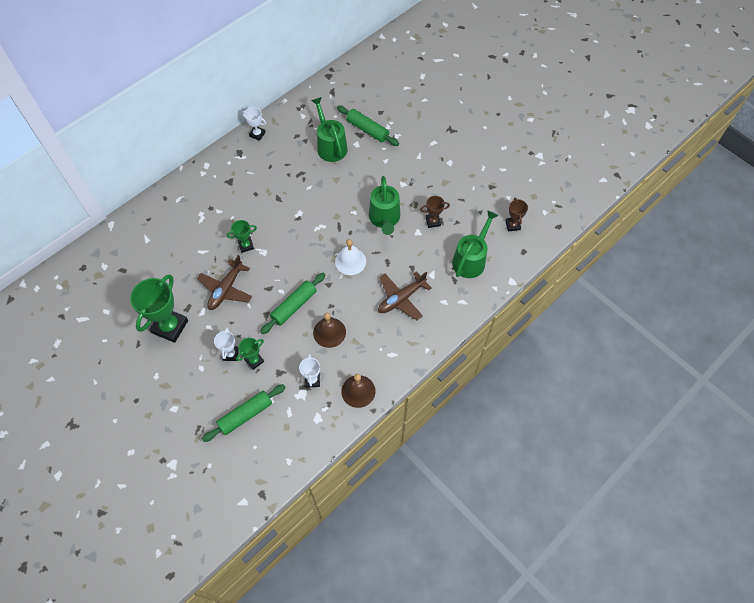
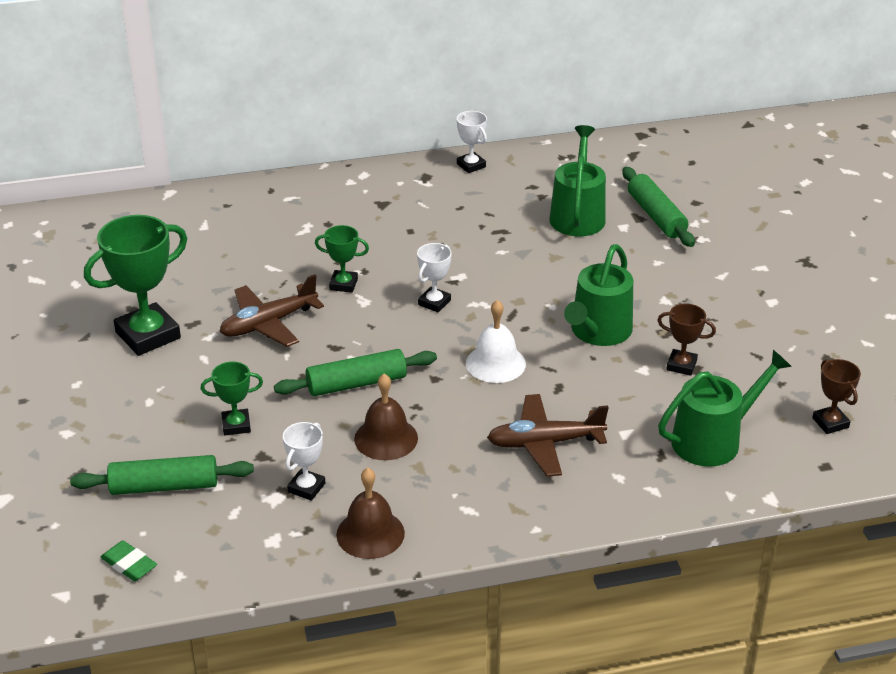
camera: 30 degrees right, 25 degrees down
white trophy [214,328,239,361] -> white trophy moved to [417,243,452,313]
brown trophy [506,198,528,231] -> brown trophy turned 45 degrees counterclockwise [812,359,861,434]
none -> green eraser [101,541,157,581]

